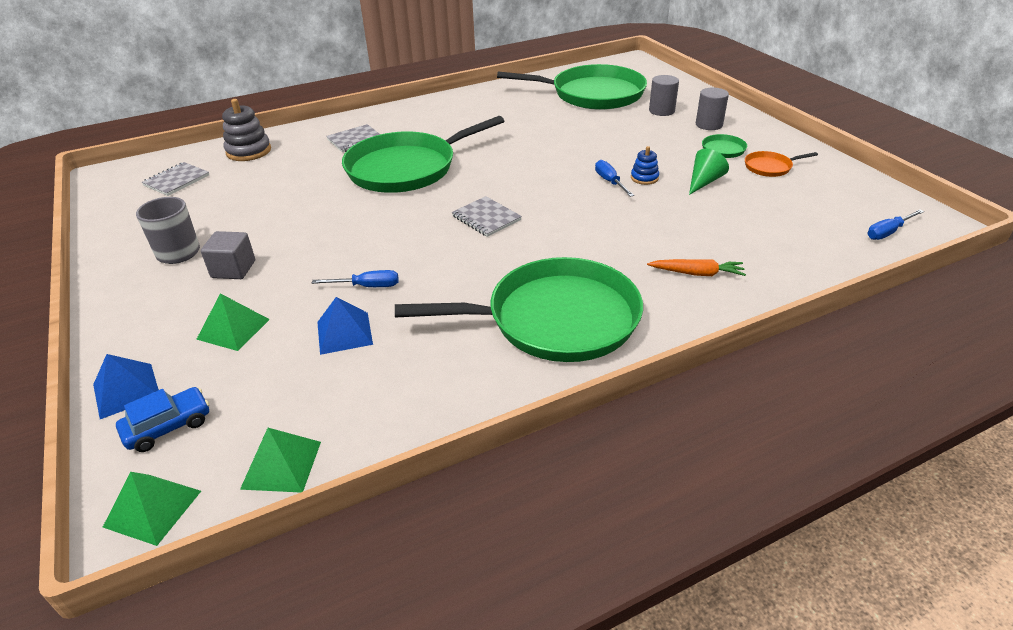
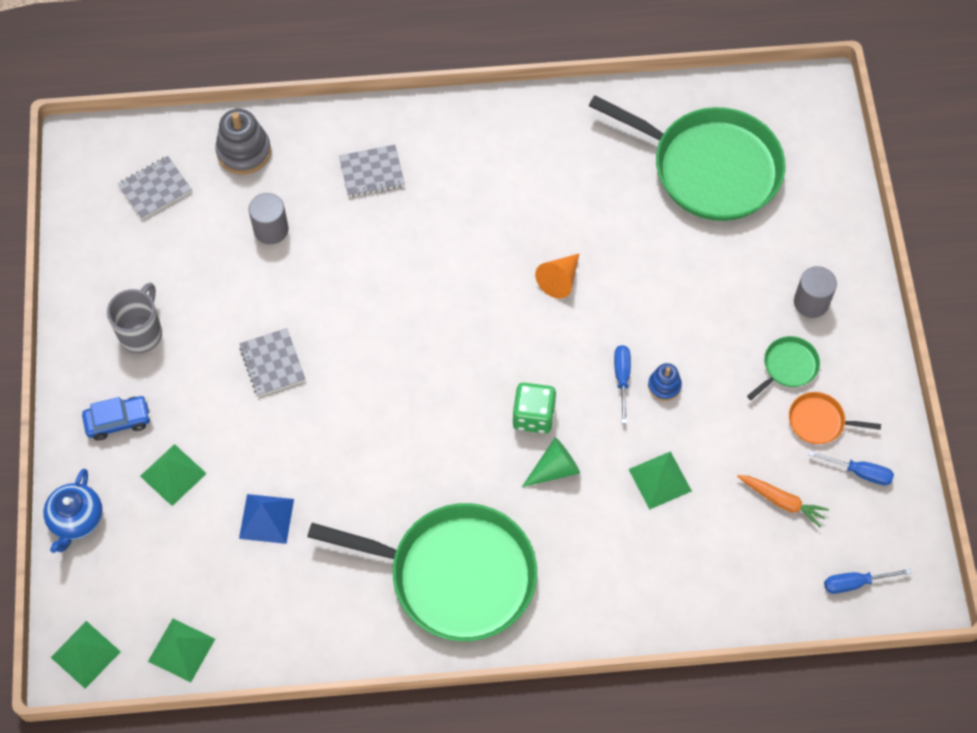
camera: 20 degrees right, 25 degrees up
blue pyramid [93,354,159,419] -> blue teapot [43,469,103,553]
blue car [116,387,209,452] -> blue car moved to [82,396,151,441]
grey cube [201,231,255,279] -> none
blue screwdriver [312,270,398,287] -> blue screwdriver moved to [809,451,894,485]
green pan [342,116,504,193] -> none
grey notebook [452,196,522,237] -> grey notebook moved to [239,328,305,397]
orange carrot [647,259,746,276] -> orange carrot moved to [737,475,829,527]
grey cylinder [649,75,679,116] -> grey cylinder moved to [249,193,288,244]
green cone [689,148,729,195] -> green cone moved to [522,437,580,487]
none -> green dice [513,382,556,434]
none -> orange cone [535,253,580,299]
none -> green pyramid [628,451,692,510]

